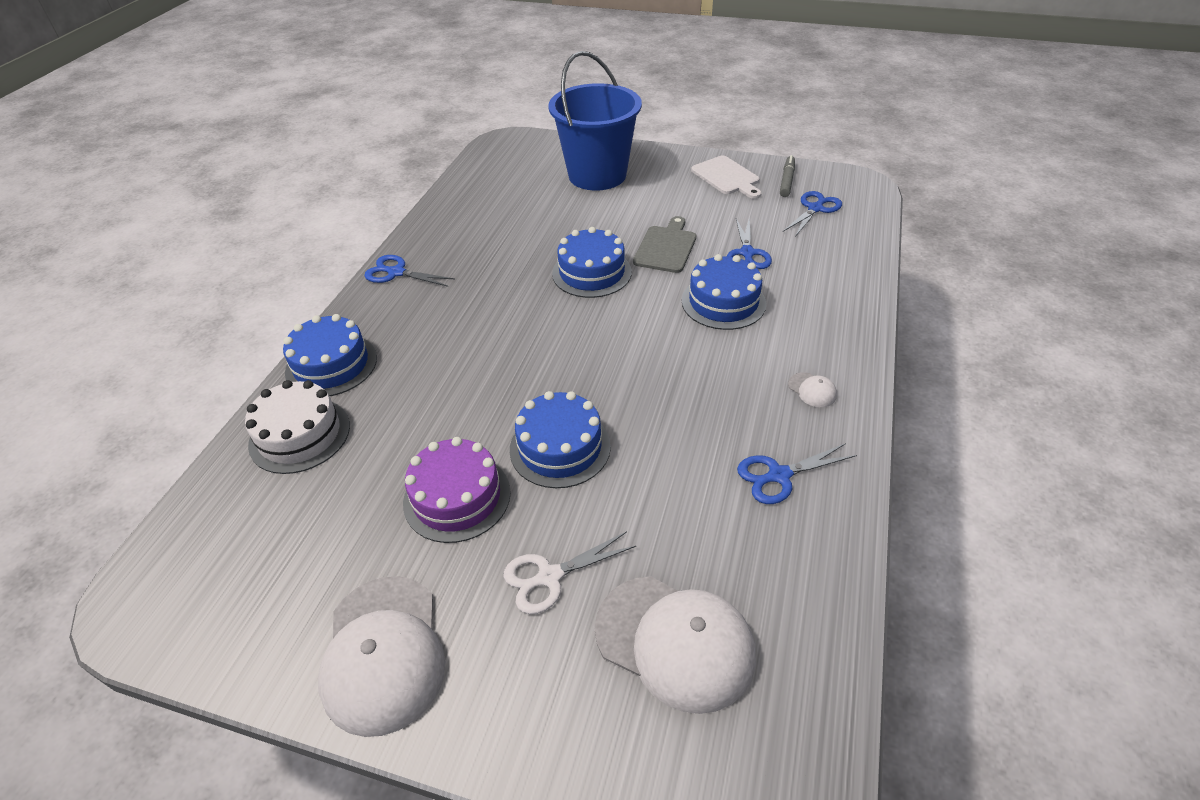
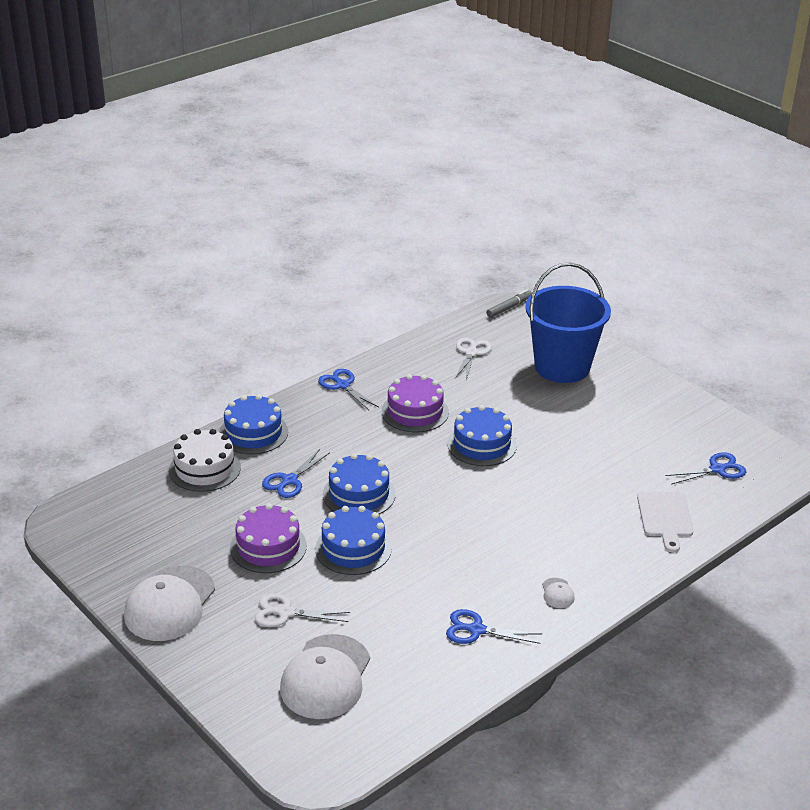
camera: 30 degrees right, 10 degrees down
white cap [595,576,756,714] -> white cap turned 45 degrees clockwise [280,634,370,719]
grey cutting board [633,216,696,273] -> none
blue cake [682,254,766,330] -> blue cake moved to [323,453,396,514]
white cutting board [691,156,761,199] -> white cutting board moved to [637,492,693,552]
blue scissors [727,219,772,269] -> blue scissors moved to [262,449,329,498]
grey marker [780,155,795,197] -> grey marker moved to [487,289,532,318]
none -> purple cake [382,374,449,432]
none -> white scissors [455,338,492,380]

